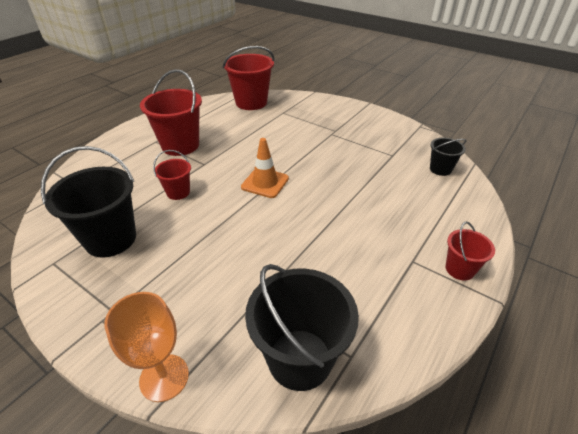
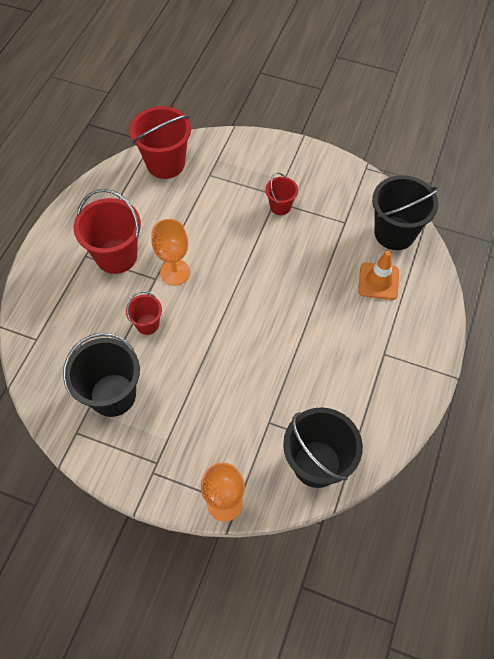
camera: 15 degrees left, 20 degrees up
orange traffic cone [241,138,289,198] -> orange traffic cone moved to [358,251,399,300]
black bucket [430,138,467,176] -> black bucket [372,175,439,250], size x1.88
red bucket [446,222,495,280] -> red bucket moved to [265,173,298,215]
none -> orange goblet [151,219,190,285]

